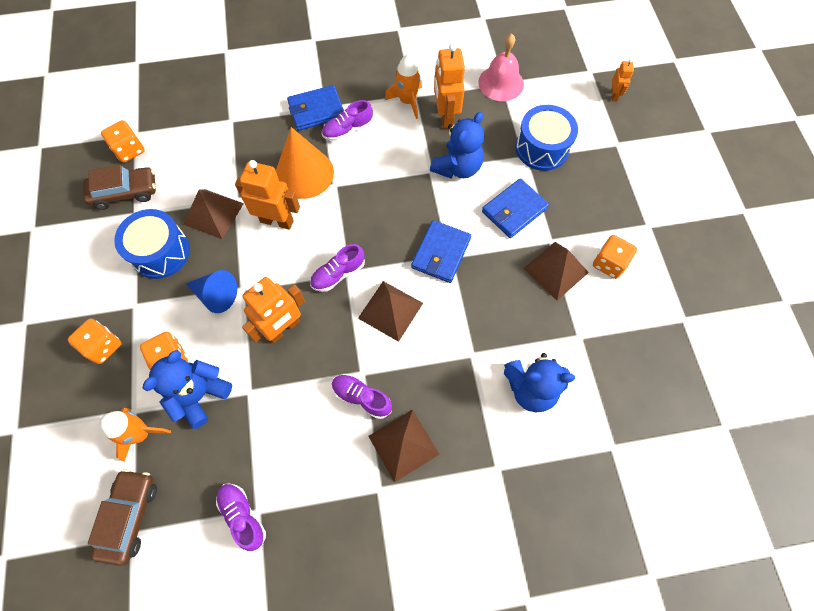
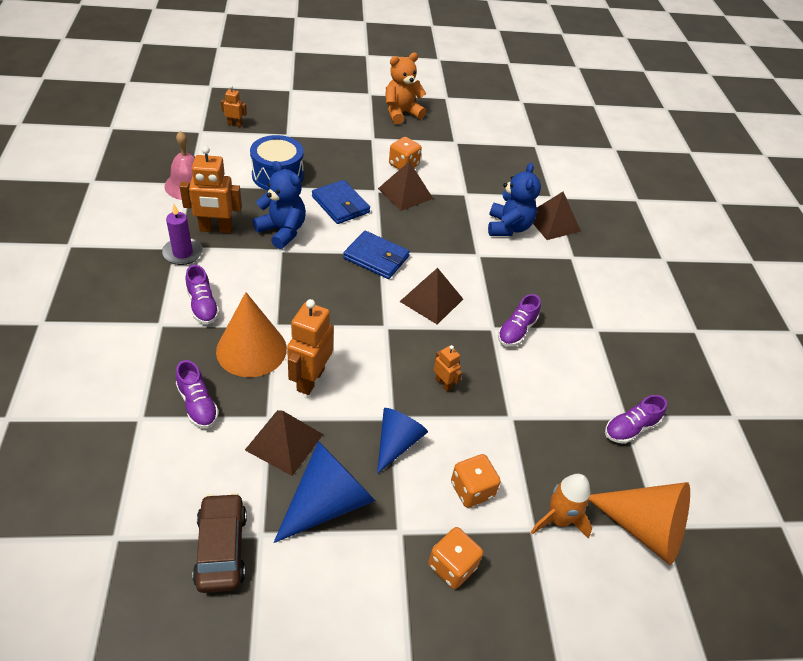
camera: 90 degrees left, 20 degrees down
brown car [88,469,157,566] -> orange cone [589,482,690,565]
orange dice [101,120,145,163] -> none
blue drum [114,209,190,279] -> blue cone [273,441,375,543]
blue teddy bear [143,350,232,429] -> none
orange robot [242,277,305,343] -> orange robot [434,345,462,391], size x0.52
blue wallet [287,85,344,131] -> none
purple shoe [310,244,365,292] -> purple shoe moved to [176,360,219,428]
brown pyramid [368,410,440,483] -> brown pyramid moved to [533,192,581,240]
orange rocket [385,54,422,119] -> purple candle [162,204,203,265]
none -> orange teddy bear [385,53,426,124]

